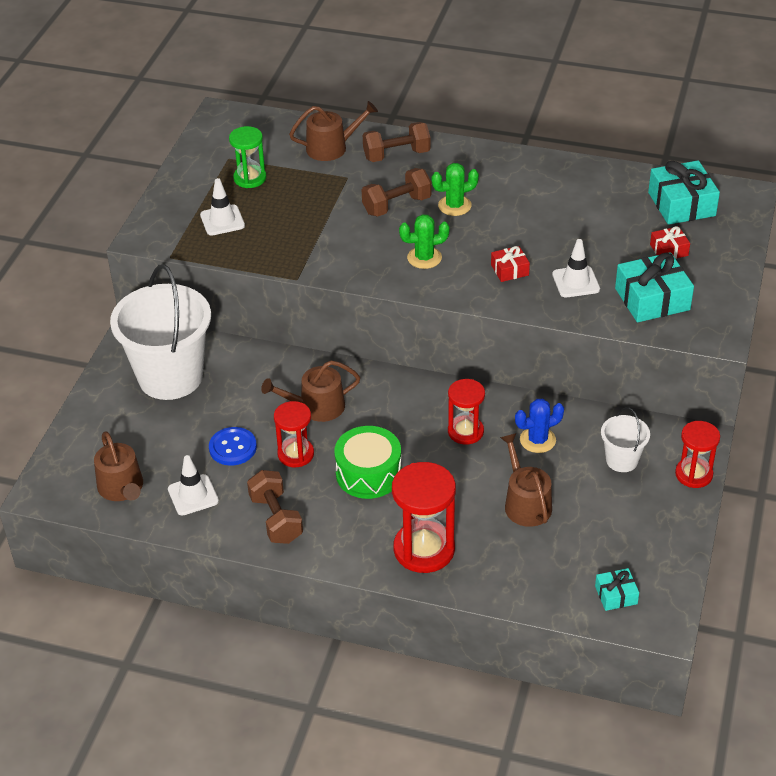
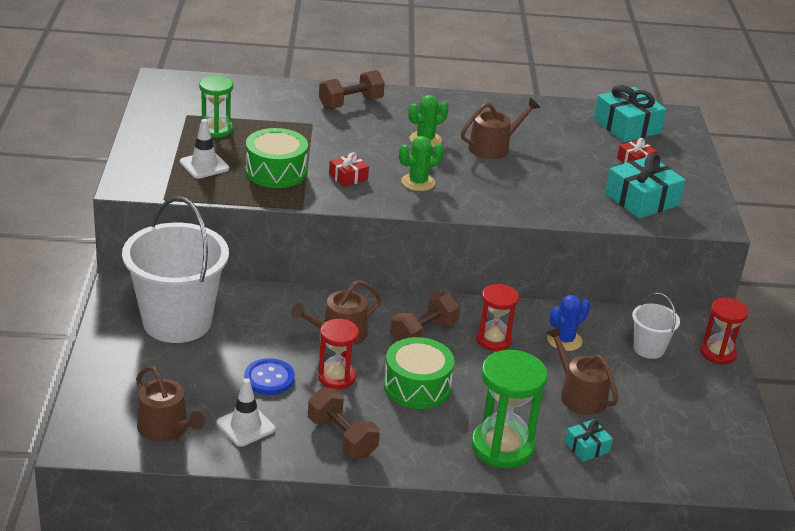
camera: 20 degrees left, 10 degrees down
brown watering can [289,101,378,161] -> brown watering can moved to [461,98,540,159]
brown dumbbell [362,168,432,216] -> brown dumbbell moved to [390,292,460,342]
red hourglass [392,462,456,573] -> green hourglass [471,350,548,468]
red gift [491,246,530,282] -> red gift moved to [329,152,369,187]
white traffic cone [552,239,600,297] -> none
turquoise gift [595,568,639,611] -> turquoise gift moved to [565,419,613,462]
none -> green drum [246,128,308,188]

